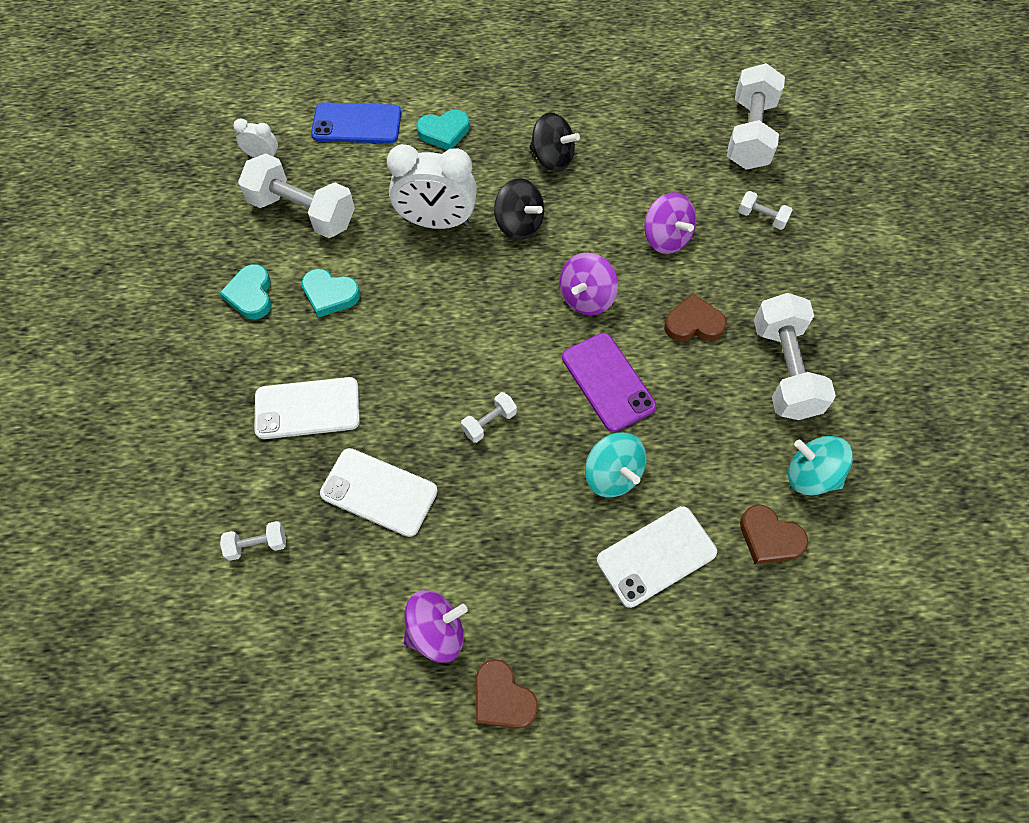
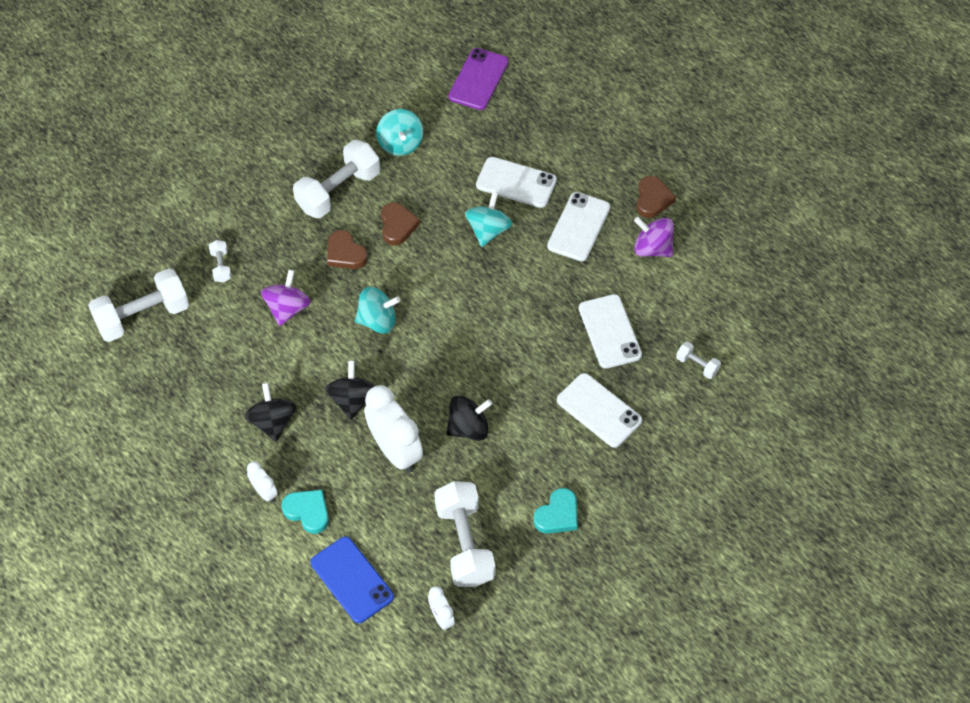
camera: 130 degrees left, 5 degrees down
turquoise heart [302,269,360,318] -> none
white dumbbell [461,392,517,443] -> none
purple spinning top [559,253,618,315] -> turquoise spinning top [355,287,400,334]
purple phone [562,333,656,432] -> purple phone moved to [448,48,509,110]
brown heart [740,505,808,564] -> brown heart moved to [381,202,420,245]
none -> white clock [247,461,278,503]
none -> black spinning top [446,395,493,441]
none -> white phone [547,192,611,261]

